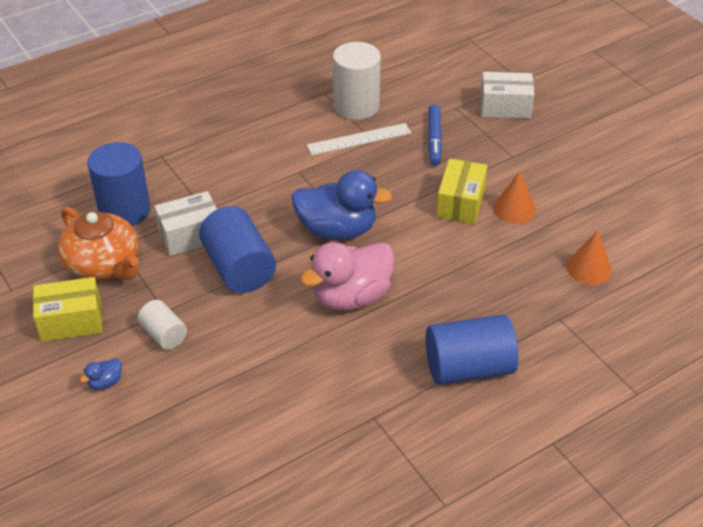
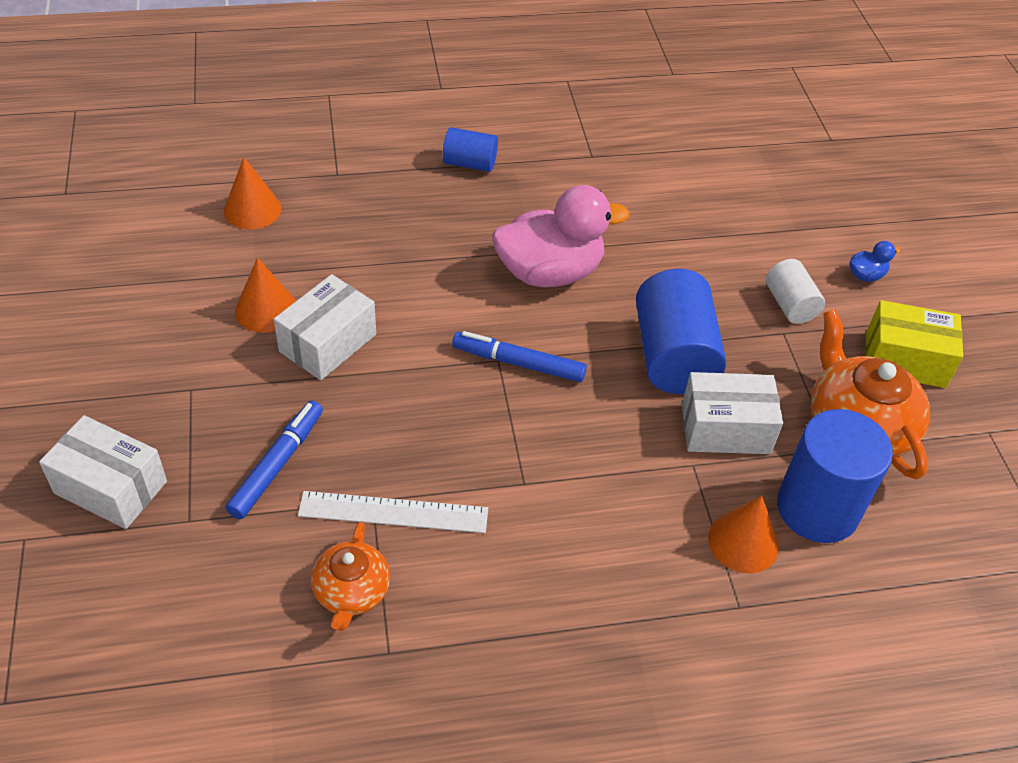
camera: 160 degrees left, 5 degrees up
blue duck [292,170,392,240] -> blue marker [452,331,587,382]
white cylinder [333,42,381,120] -> orange teapot [311,522,390,631]
blue cylinder [426,314,519,385] -> blue cylinder [443,127,498,172], size x0.55
yellow box [436,159,487,224] -> white box [274,274,376,380]
none -> orange cone [708,496,779,573]

